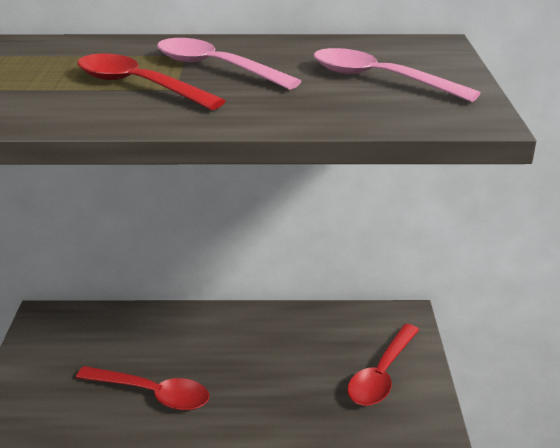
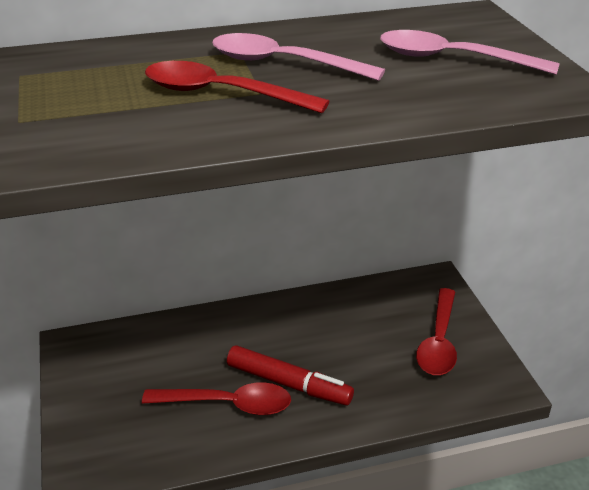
camera: 15 degrees left, 5 degrees up
none -> red marker [227,345,354,405]

